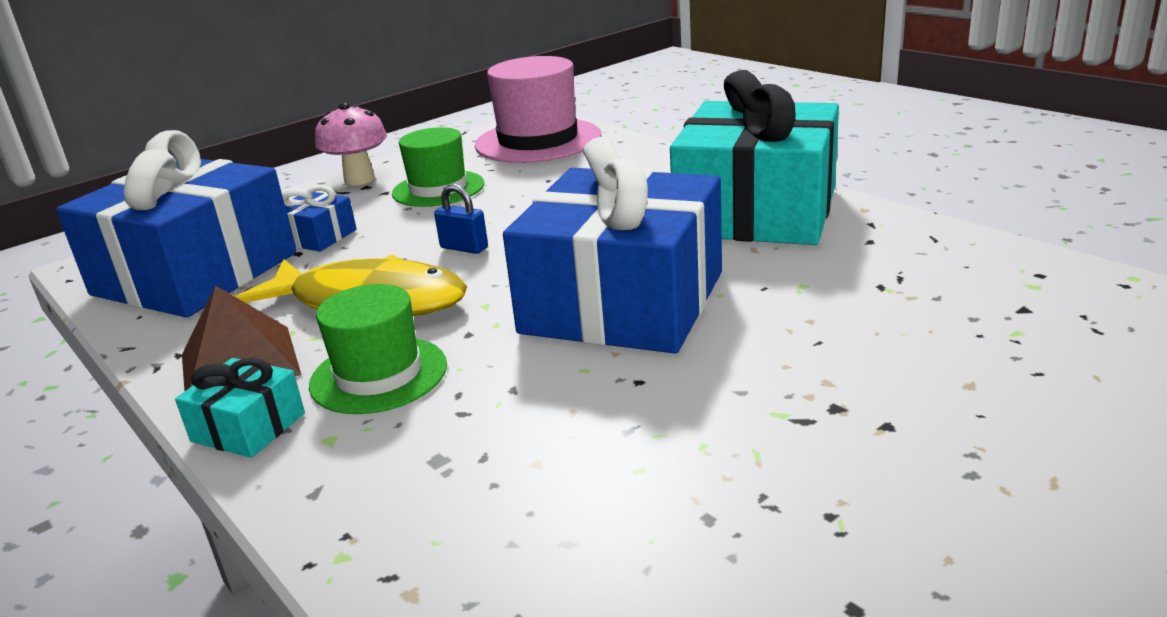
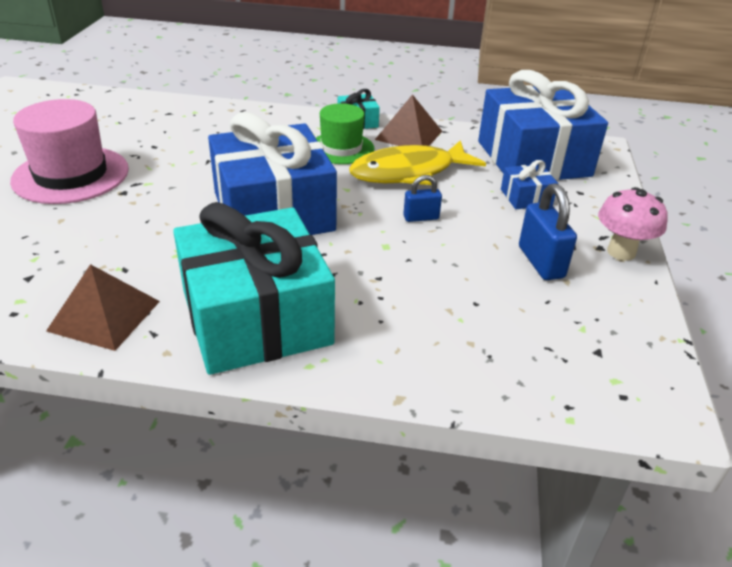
camera: 135 degrees right, 10 degrees up
green hat [392,127,484,207] -> blue padlock [519,183,577,280]
pink hat [475,56,601,163] -> pink hat moved to [10,99,129,204]
none -> brown pyramid [46,264,160,351]

